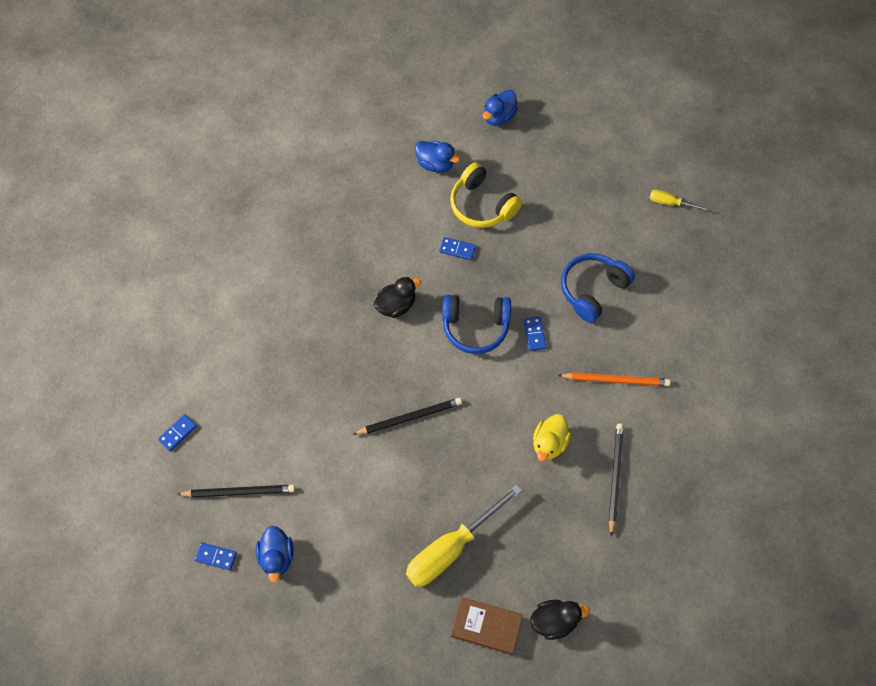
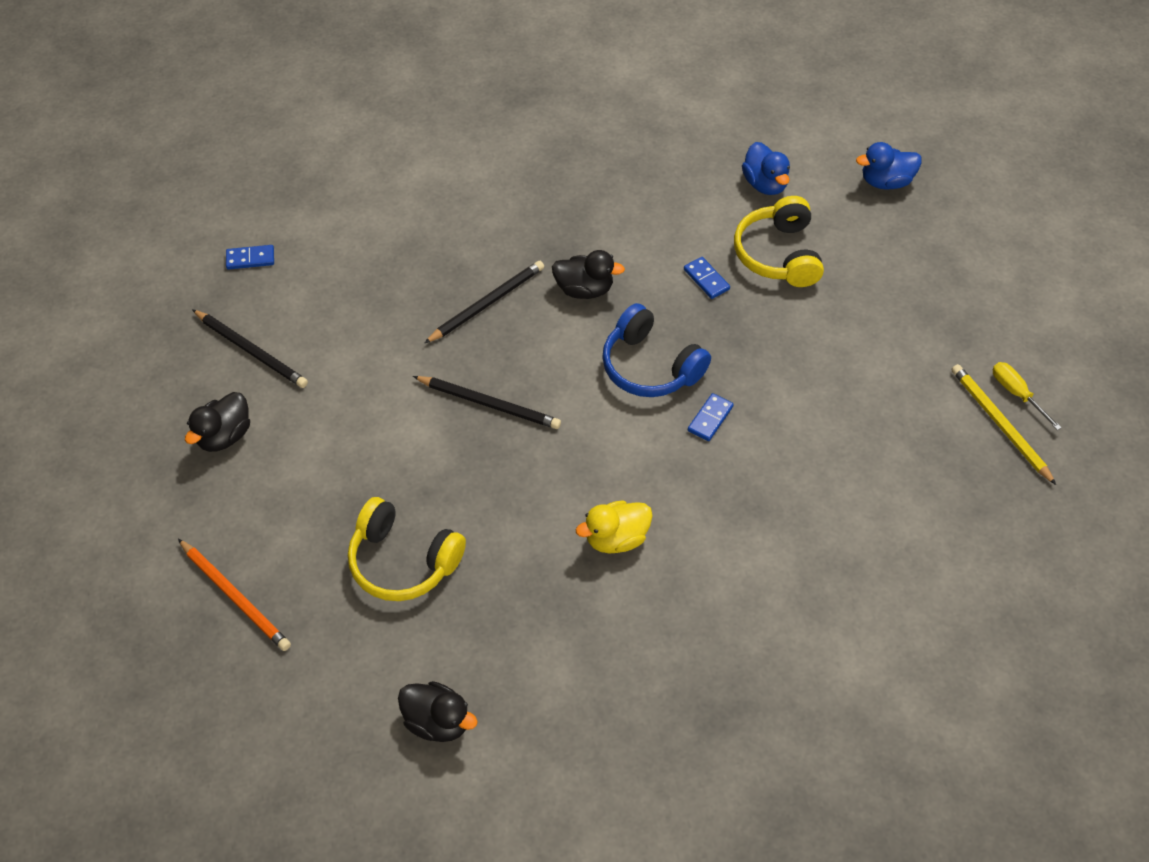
camera: 40 degrees right, 10 degrees down
blue domino [195,543,237,570] -> none
blue duck [256,526,293,583] -> black duck [185,392,250,452]
yellow screwdriver [406,484,522,587] -> yellow headphones [348,497,466,601]
brown book [451,597,523,655] -> none
orange pencil [558,372,671,386] -> orange pencil moved to [178,539,291,651]
blue headphones [561,253,635,323] -> none
black pencil [609,424,624,537] -> black pencil moved to [425,261,544,343]
none -> yellow pencil [951,364,1056,485]

